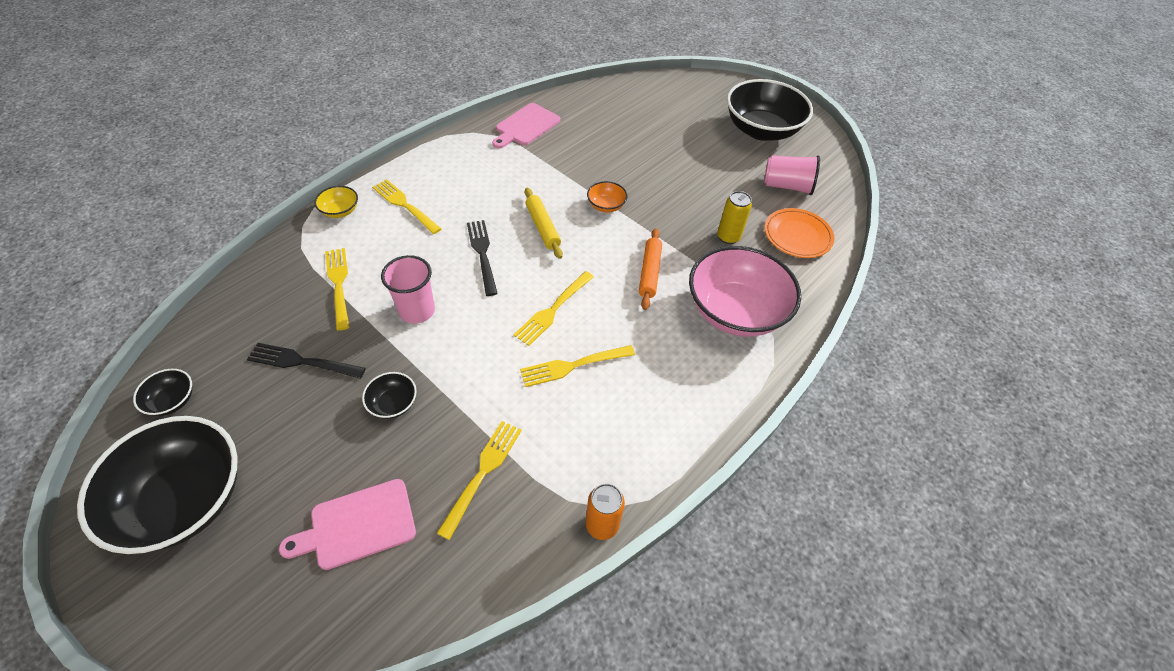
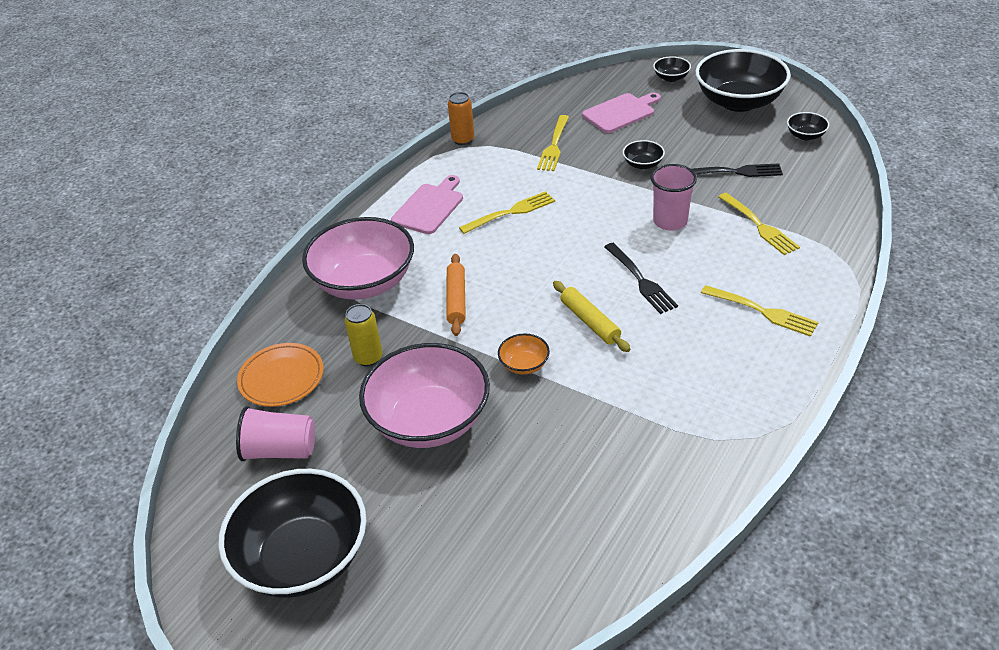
camera: 175 degrees right, 10 degrees down
yellow bowl [314,186,358,218] -> none
pink cutting board [492,103,560,149] -> pink cutting board moved to [391,175,463,234]
yellow fork [514,271,594,346] -> none
none -> pink bowl [359,343,490,448]
none -> black bowl [653,56,691,82]

